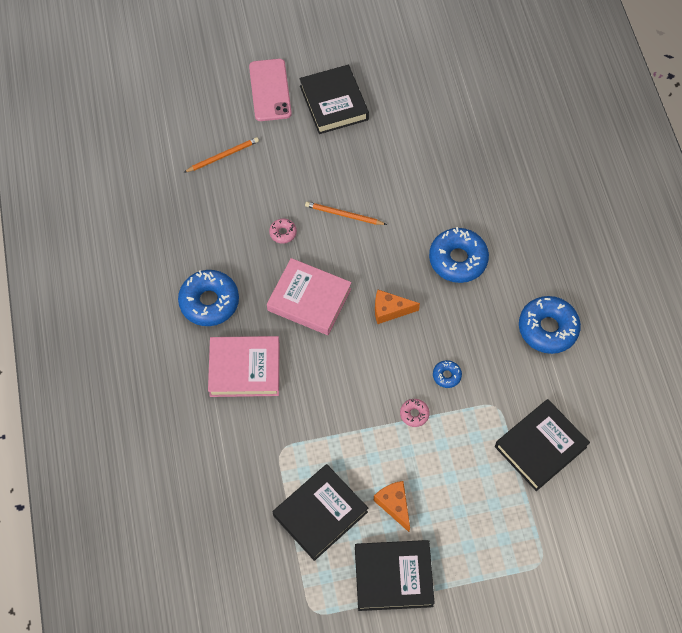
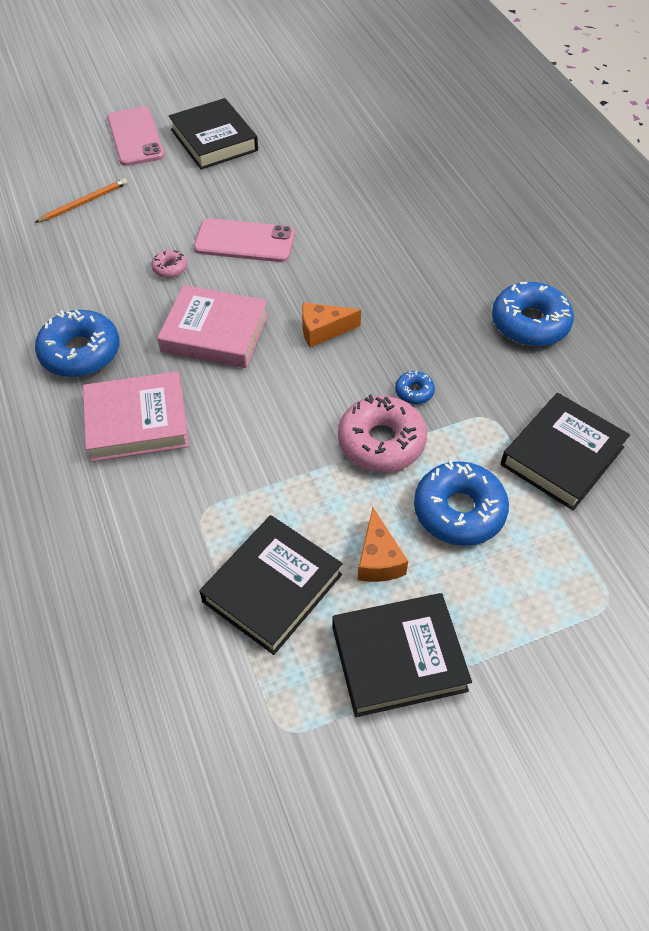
camera: 10 degrees left, 10 degrees down
orange pencil [305,202,387,225] -> pink phone [194,218,295,262]
orange cheese [373,481,410,532] -> orange cheese turned 150 degrees counterclockwise [358,508,408,582]
pink donut [400,399,430,427] -> pink donut [338,394,427,472], size x2.14
blue donut [429,227,489,283] -> blue donut moved to [414,460,509,546]

